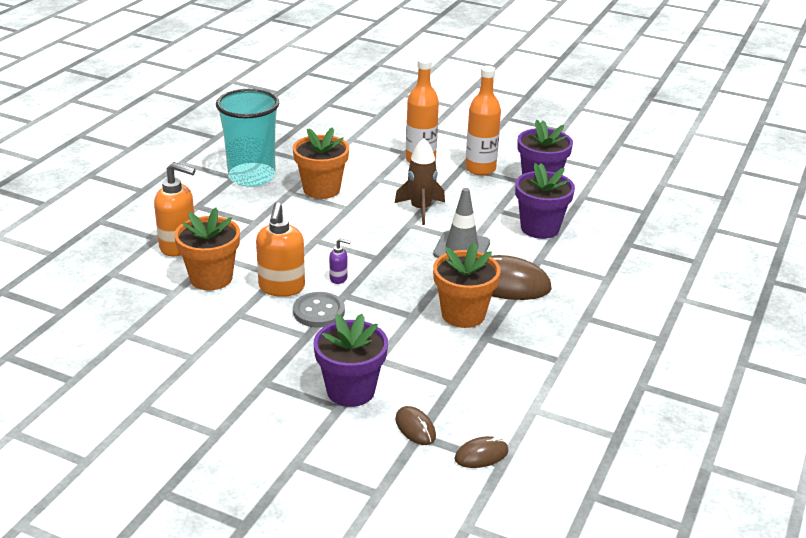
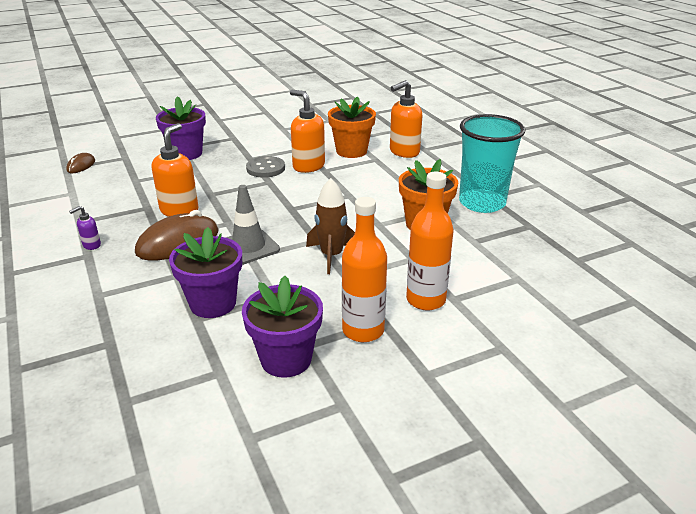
camera: 130 degrees right, 0 degrees up
purple soap dispenser [329,238,351,284] -> purple soap dispenser moved to [69,206,101,250]
brown mouse [395,406,436,445] -> none
orange flower pot [433,242,500,328] -> orange soap dispenser [152,123,199,217]

